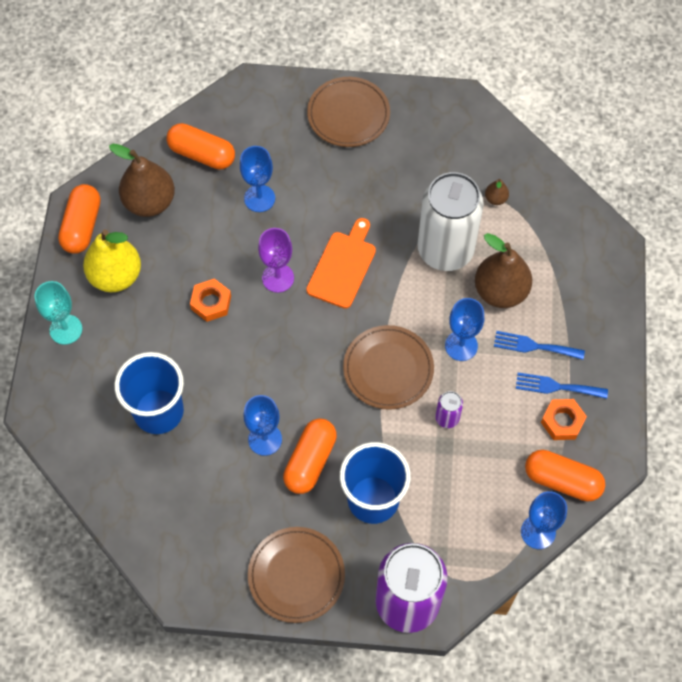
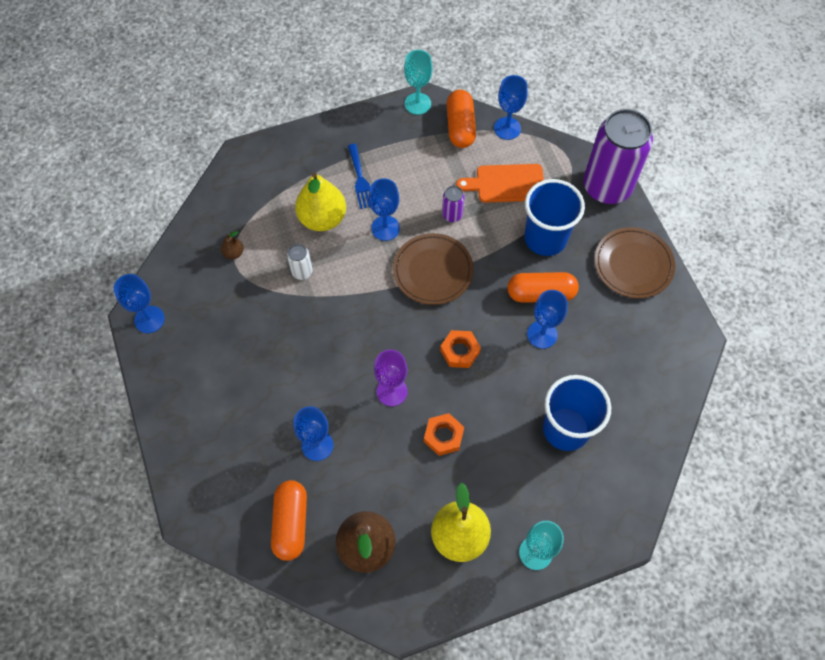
camera: 115 degrees left, 0 degrees up
orange capsule [58,184,100,254] -> none
orange cutting board [306,218,376,309] -> orange cutting board moved to [456,164,544,203]
brown plate [307,77,390,147] -> none
white can [417,172,484,271] -> white can [287,244,313,280], size x0.40
brown pear [475,233,532,308] -> yellow pear [295,172,346,231]
blue fork [516,373,608,399] -> none
orange nut [541,399,587,440] -> orange nut moved to [440,330,481,368]
none -> blue goblet [114,274,165,333]
none -> turquoise goblet [404,50,433,115]

